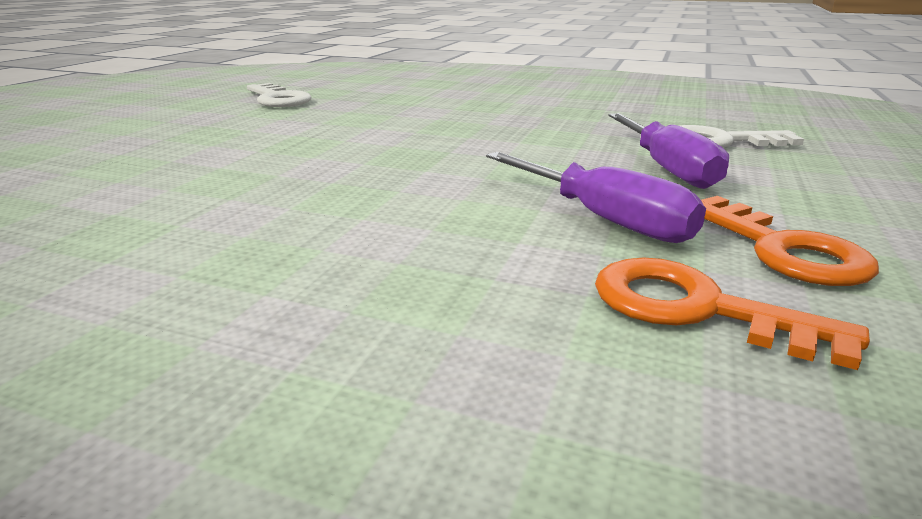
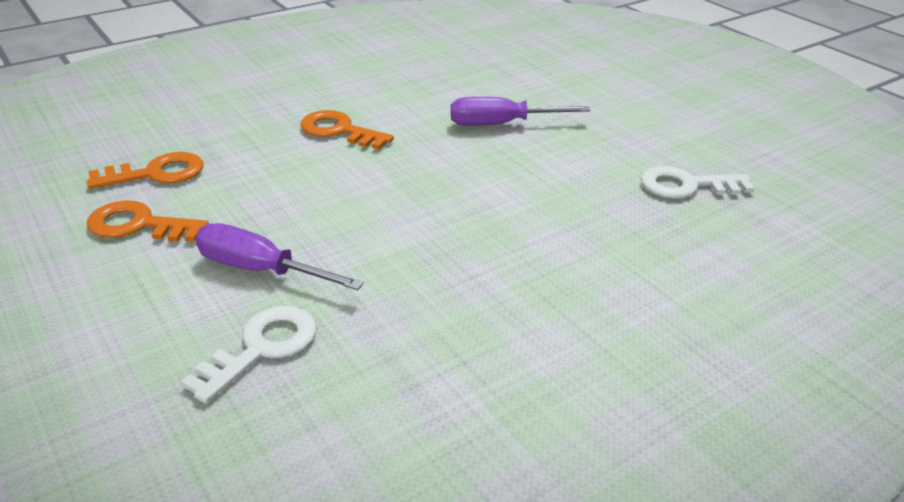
camera: 125 degrees right, 10 degrees up
purple screwdriver [486,152,706,243] -> purple screwdriver moved to [451,97,590,126]
none -> orange key [300,110,394,150]

